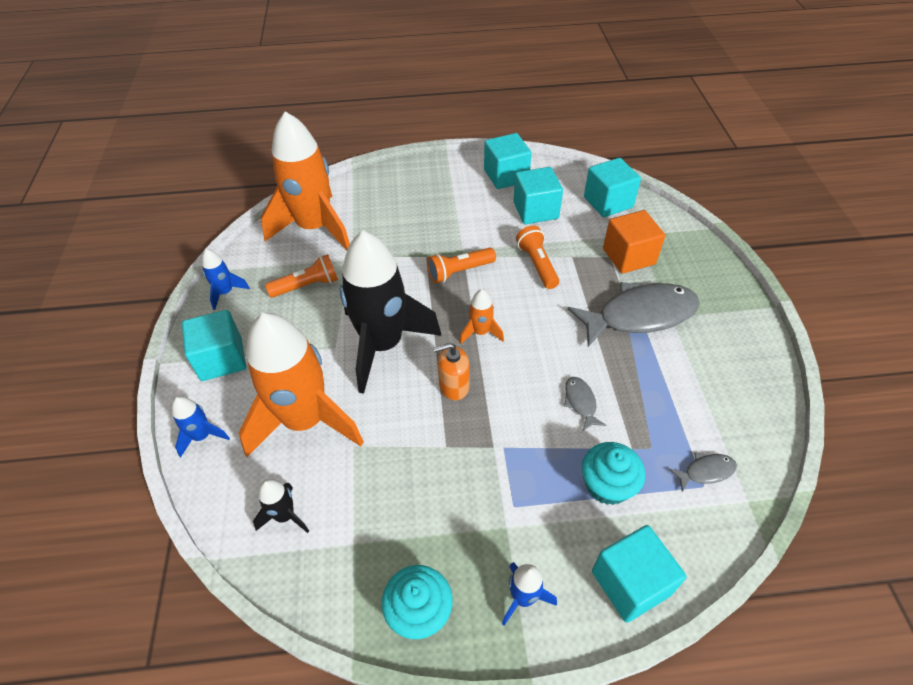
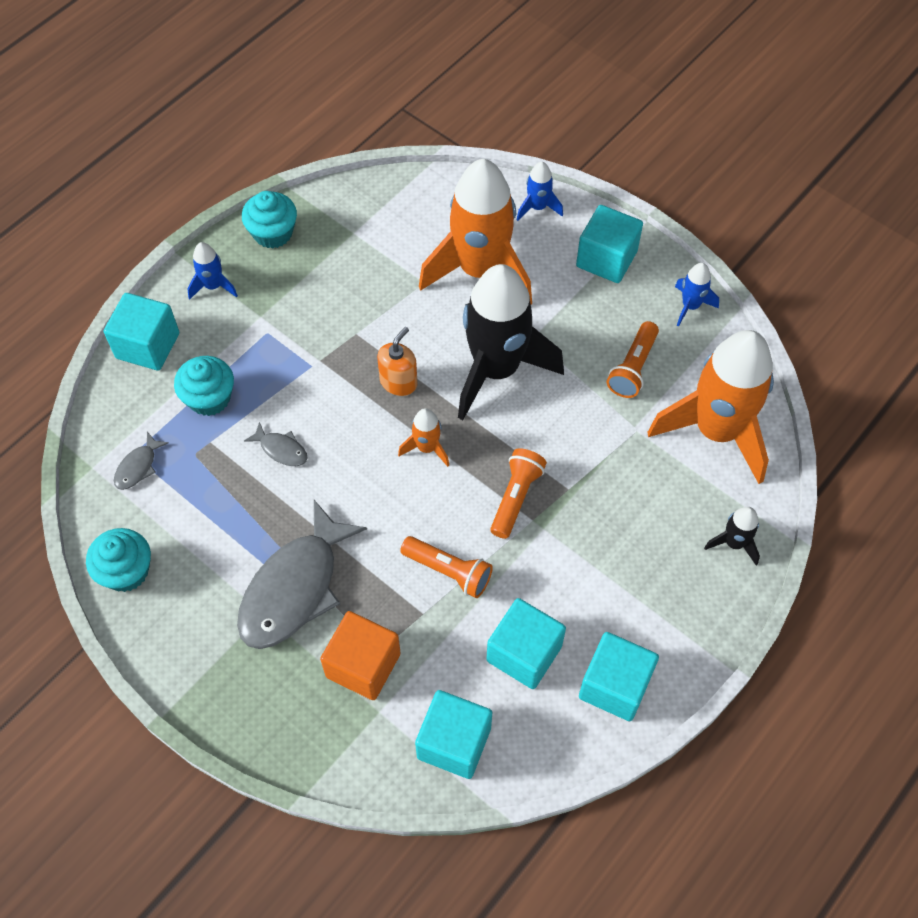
camera: 135 degrees right, 10 degrees up
black rocket [253,479,309,533] -> black rocket moved to [704,507,760,565]
none -> turquoise cupcake [86,528,151,592]

